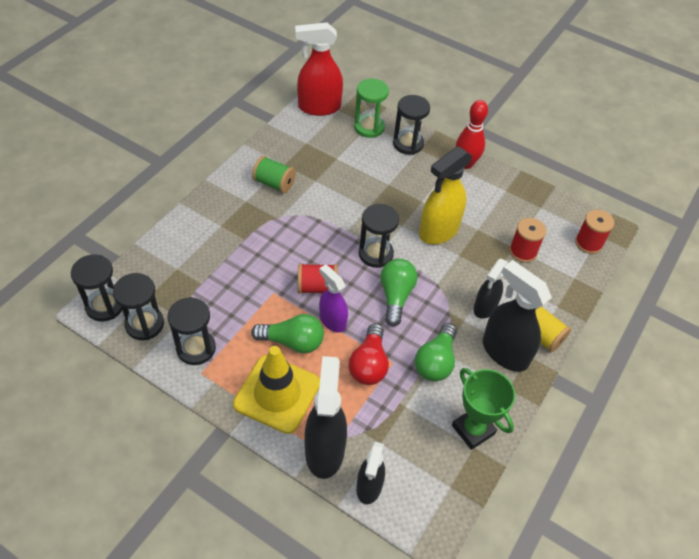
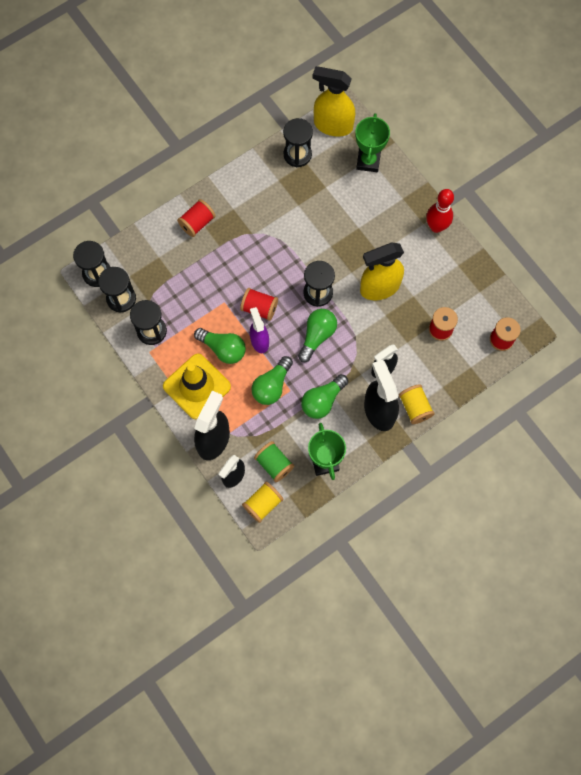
camera: 25 degrees right, 20 degrees up
green spool [252,156,296,193] -> green spool moved to [254,441,294,482]
red spray bottle [295,22,343,116] -> yellow spray bottle [313,66,355,137]
red light bulb [349,323,389,385] -> green light bulb [252,356,293,405]
green hourglass [354,79,389,138] -> green trophy [355,113,390,172]
black hourglass [393,95,430,155] -> black hourglass moved to [283,118,313,167]
none -> red spool [177,199,215,237]
none -> yellow spool [242,482,283,523]

